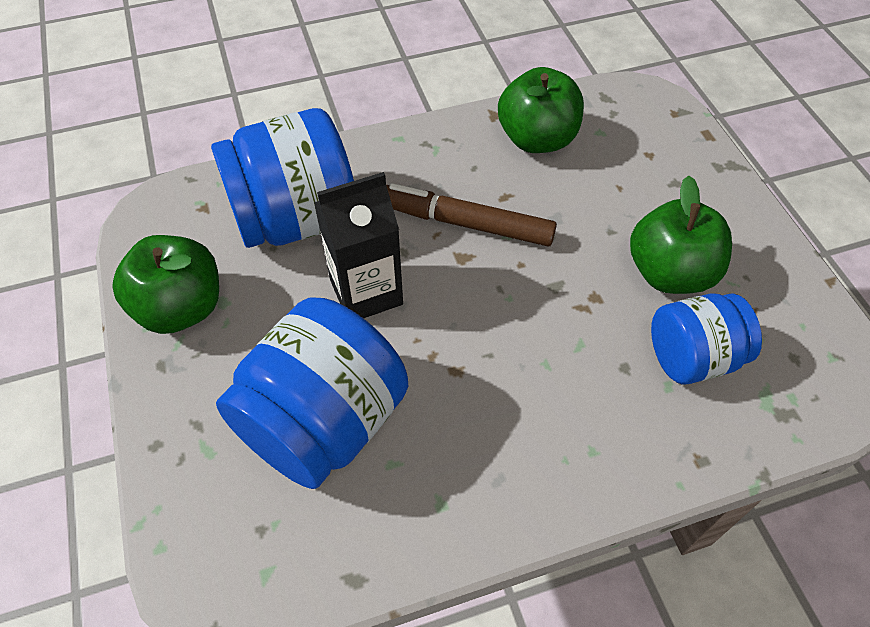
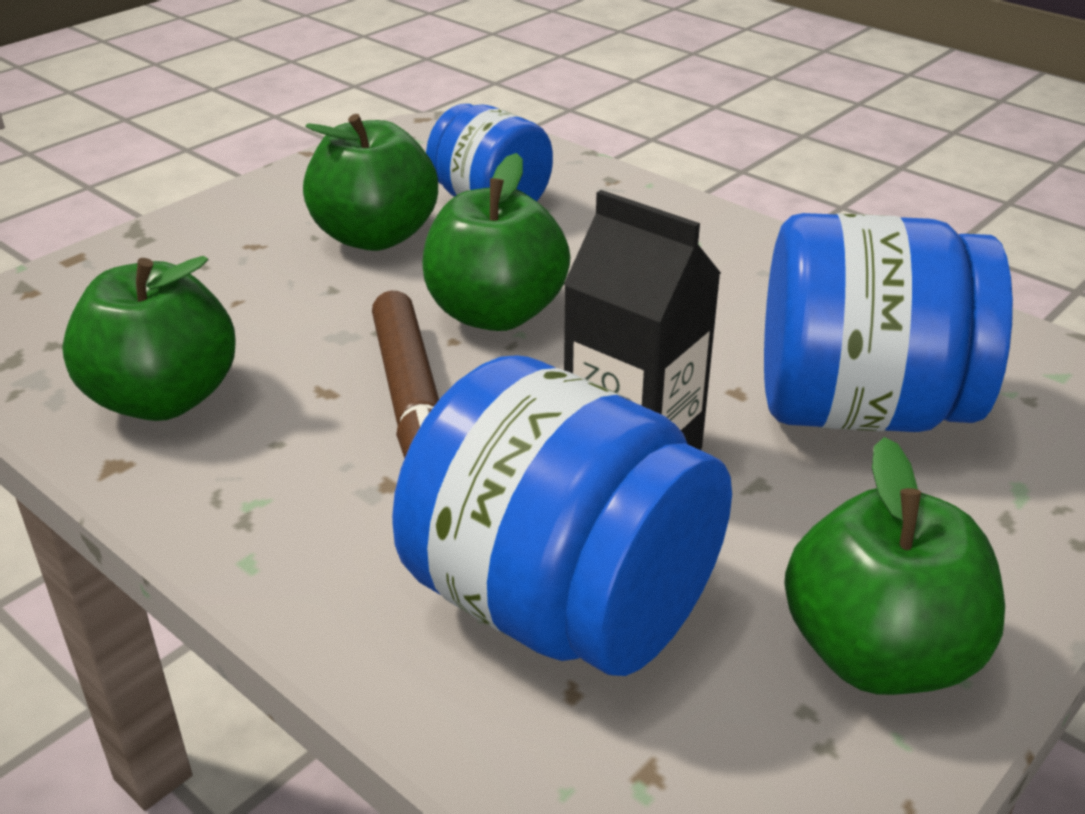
camera: 120 degrees left, 20 degrees down
none -> green apple [422,153,571,331]

